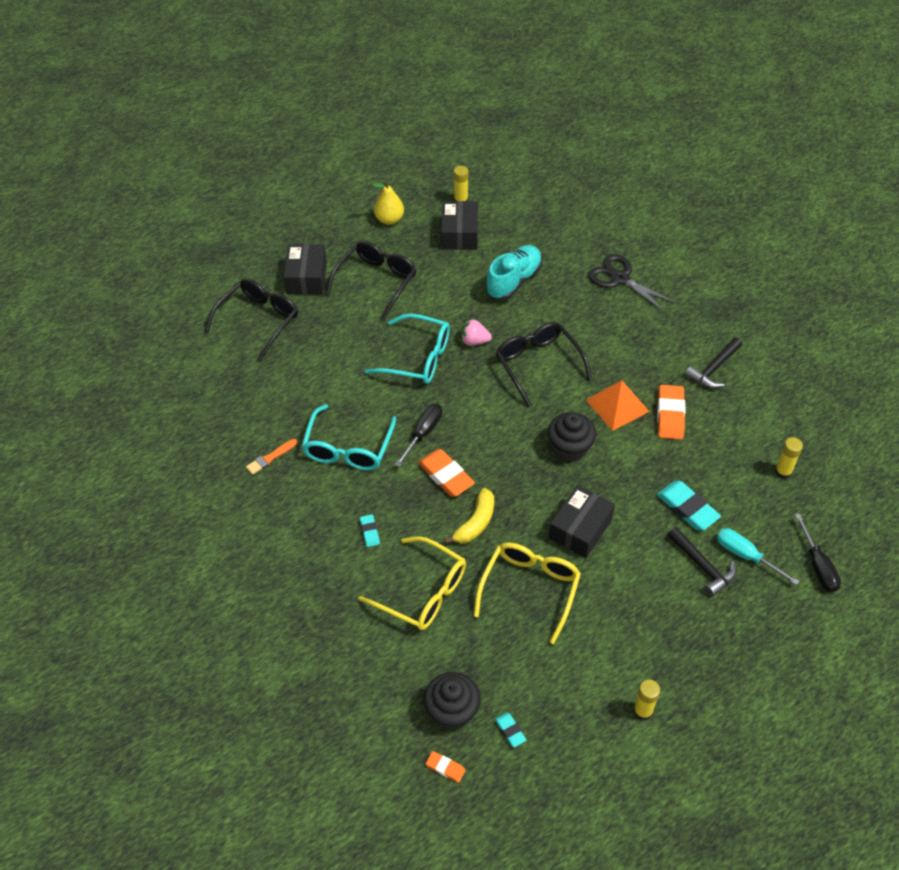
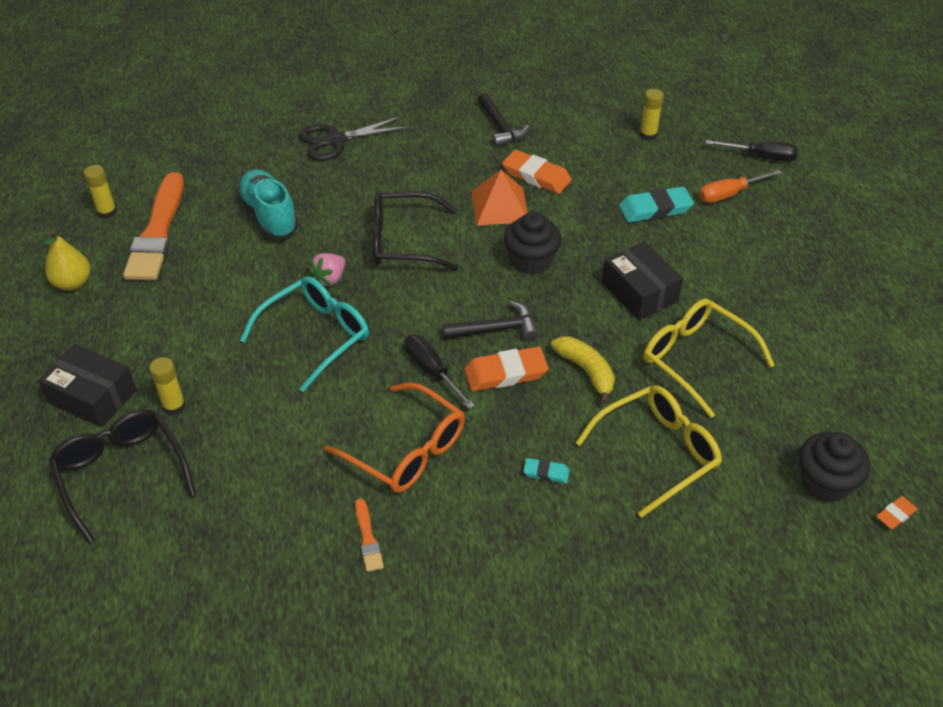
camera: 65 degrees left, 5 degrees down
turquoise glasses [301,404,396,470] -> orange glasses [324,382,465,493]
black glasses [325,241,416,319] -> none
black box [441,201,478,250] -> orange brush [123,172,184,280]
turquoise eraser [495,712,527,747] -> none
yellow glue stick [633,679,660,721] -> yellow glue stick moved to [149,357,186,415]
black hammer [667,527,736,597] -> black hammer moved to [443,301,539,341]
turquoise screwdriver [717,528,799,585] -> orange screwdriver [699,170,782,203]

